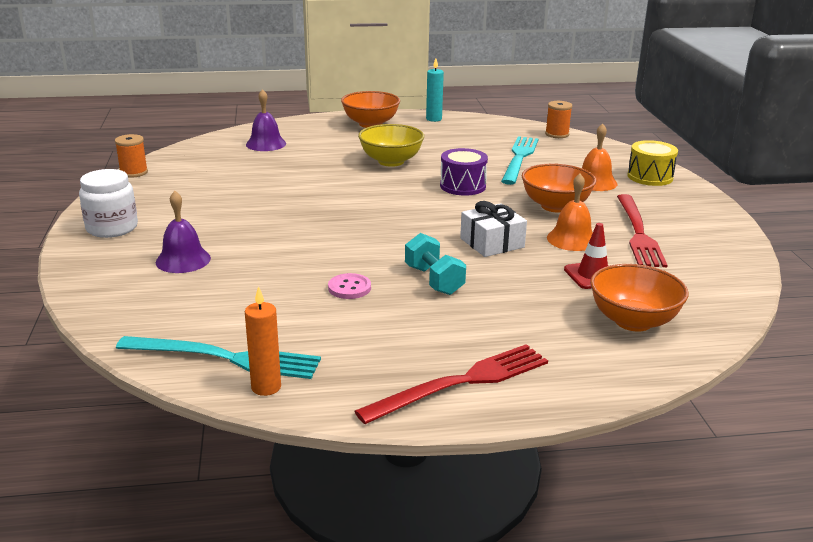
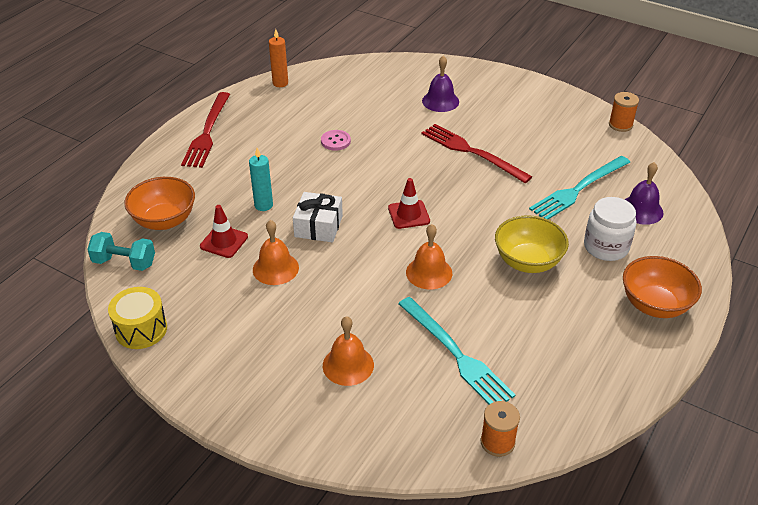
camera: 130 degrees right, 15 degrees up
white jar [79,169,138,238] -> white jar moved to [584,197,636,261]
turquoise fork [116,336,321,379] -> turquoise fork moved to [529,156,630,219]
turquoise dumbbell [405,233,466,295] -> turquoise dumbbell moved to [87,232,155,271]
turquoise candle [426,58,444,122] -> turquoise candle moved to [249,148,273,211]
purple drum [440,148,488,196] -> orange bell [406,224,452,289]
orange bowl [522,163,596,213] -> none
red fork [617,194,667,267] -> red fork moved to [422,124,532,183]
yellow drum [627,140,678,186] -> yellow drum moved to [108,287,167,349]
none -> red traffic cone [388,178,430,229]

